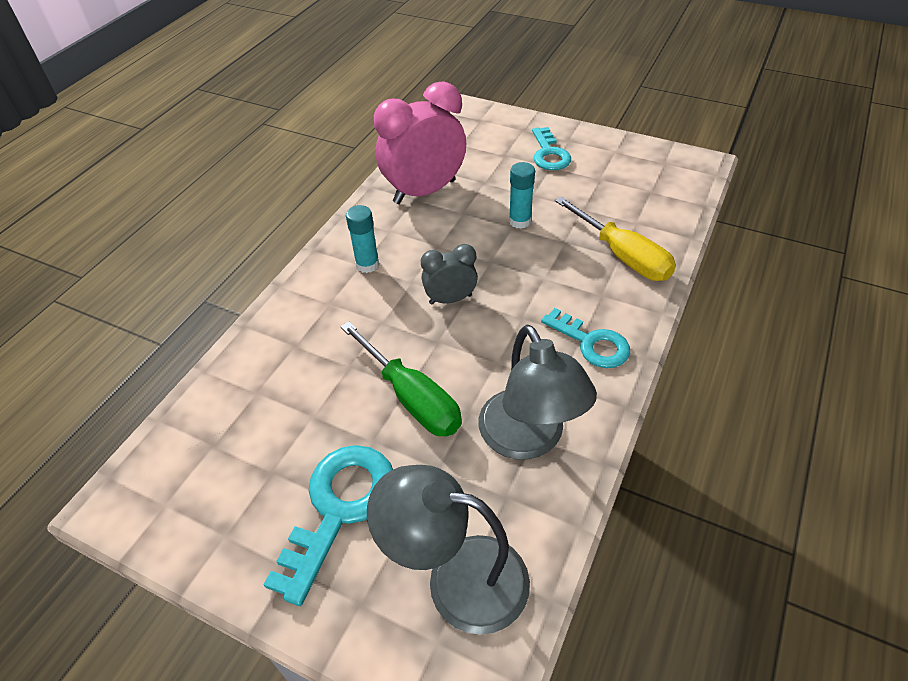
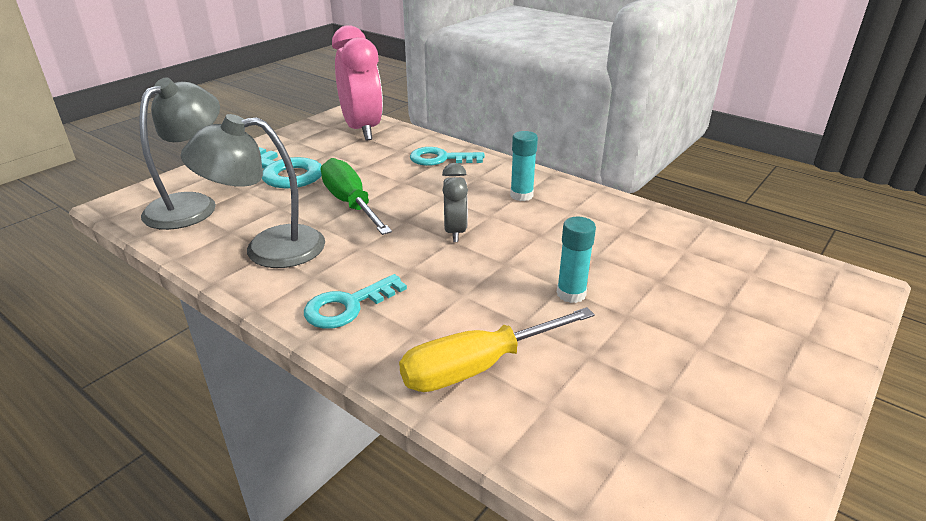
camera: 100 degrees right, 15 degrees down
green screwdriver [340,321,462,436] -> green screwdriver turned 90 degrees clockwise [321,158,392,235]
pink clock [374,81,466,204] -> pink clock moved to [332,25,383,141]
turquoise key [532,127,571,171] -> turquoise key moved to [410,147,485,166]

